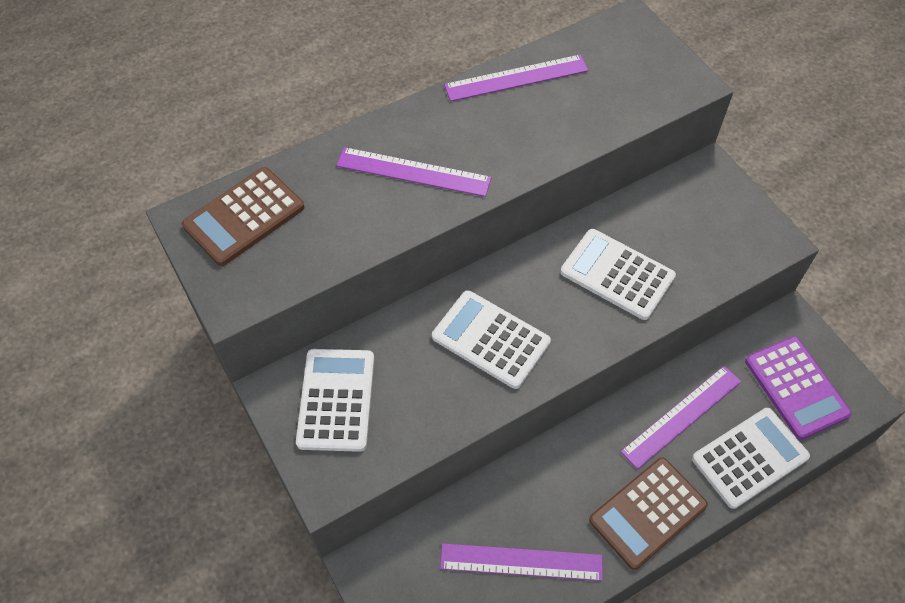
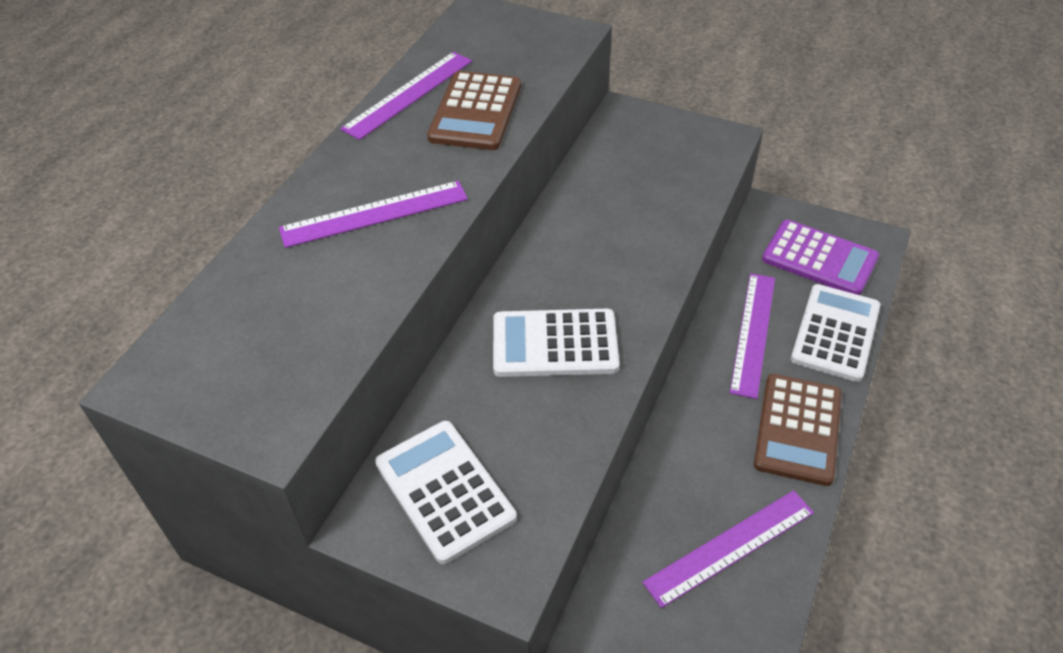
camera: 35 degrees left, 10 degrees down
brown calculator [182,167,305,266] -> brown calculator moved to [427,71,521,150]
white calculator [560,229,676,320] -> none

